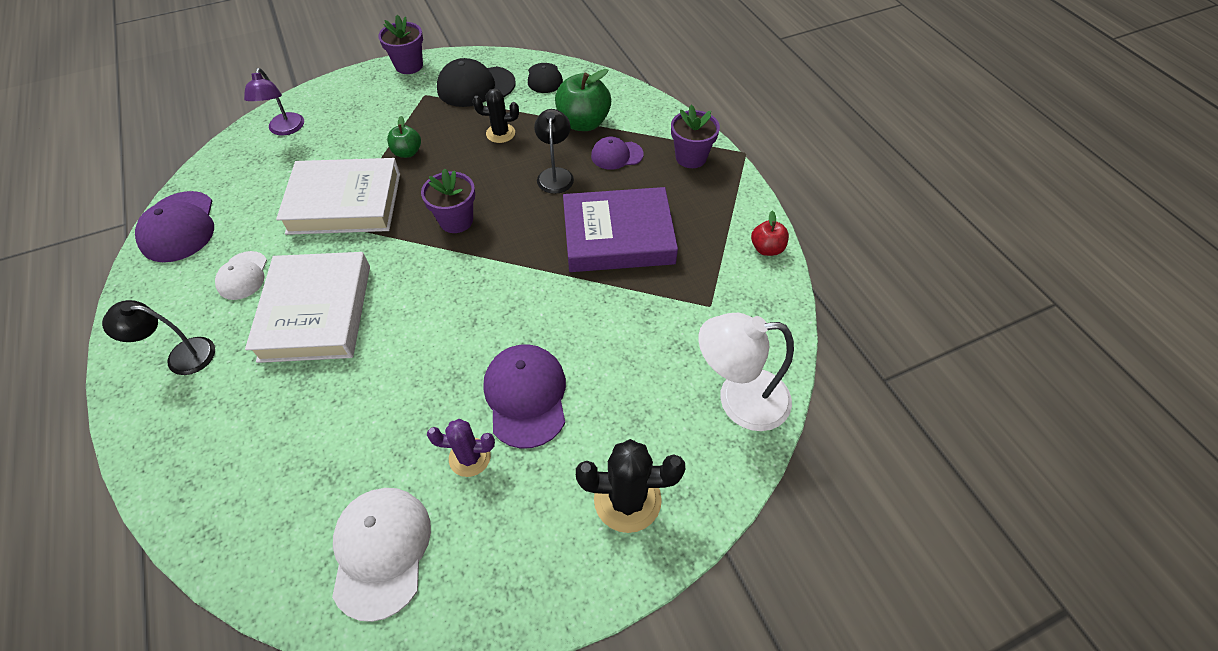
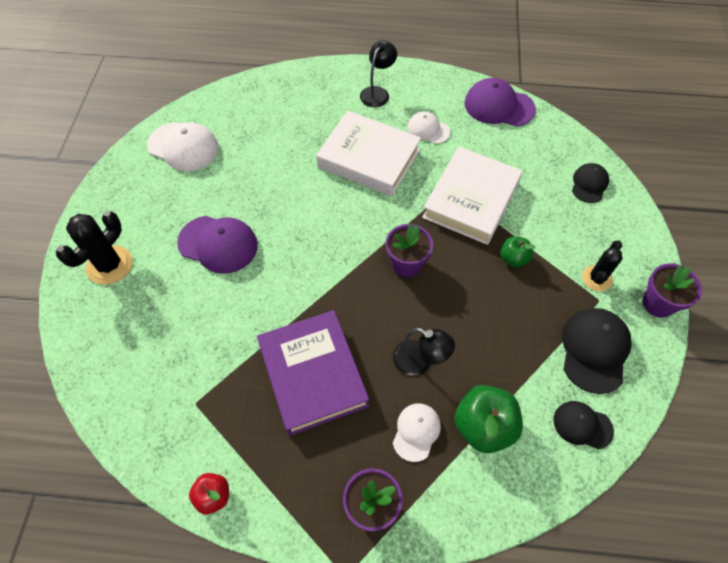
camera: 120 degrees right, 5 degrees up
purple lamp [244,68,304,135] -> black cap [572,163,609,203]
purple cactus [427,419,495,477] -> none
black cactus [473,88,519,143] -> black cactus moved to [582,240,623,291]
purple book [563,187,678,272] -> purple book turned 45 degrees counterclockwise [257,310,369,436]
purple cap [591,137,644,170] -> white cap [393,403,441,462]
white lamp [698,313,794,431] -> none

